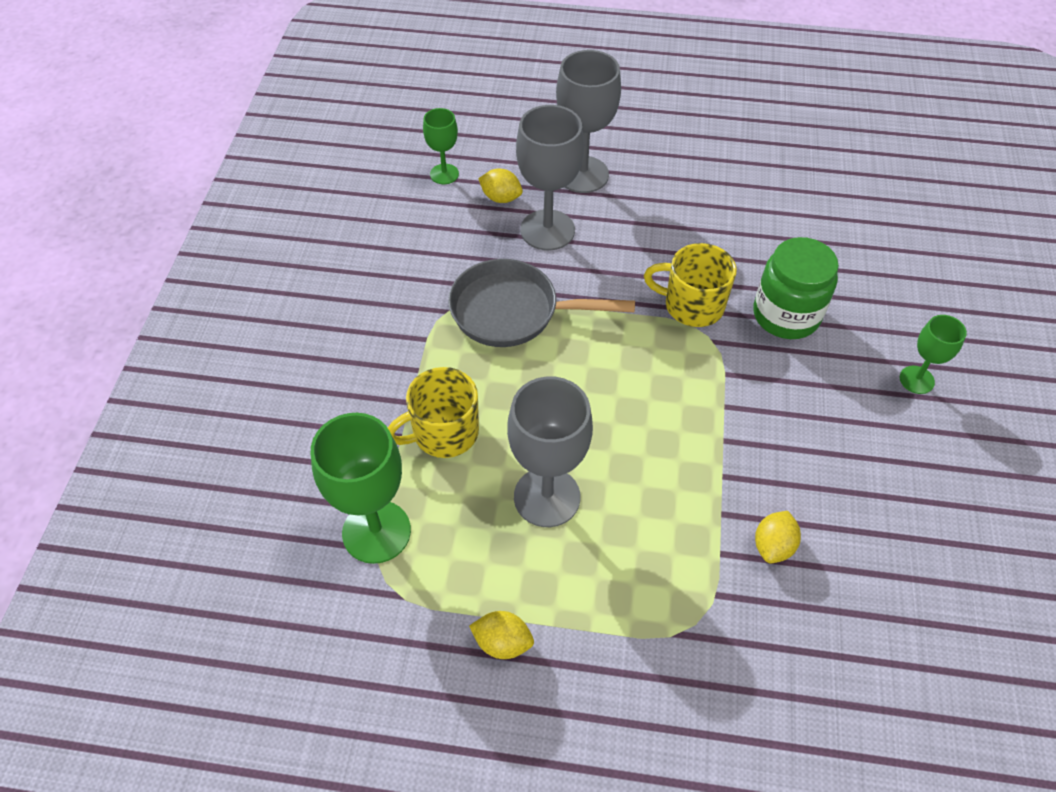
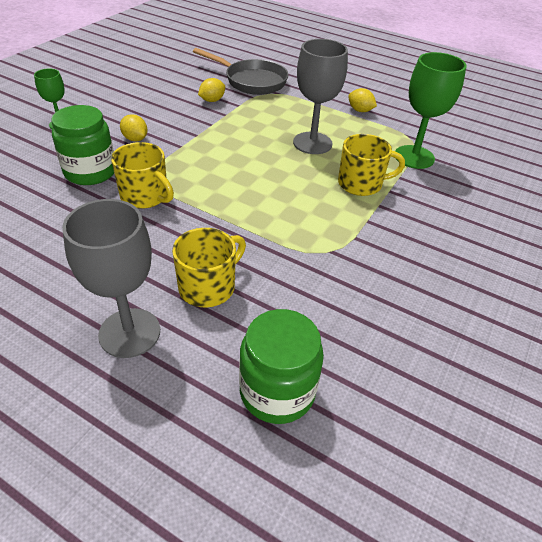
camera: 160 degrees left, 10 degrees down
green goblet [423,108,459,184] -> green jar [239,309,324,424]
grey pan [448,259,635,347] -> grey pan moved to [193,48,288,95]
yellow lemon [478,169,523,203] -> yellow lemon moved to [120,114,148,141]
grey goblet [516,105,584,250] -> yellow mug [172,228,246,307]

